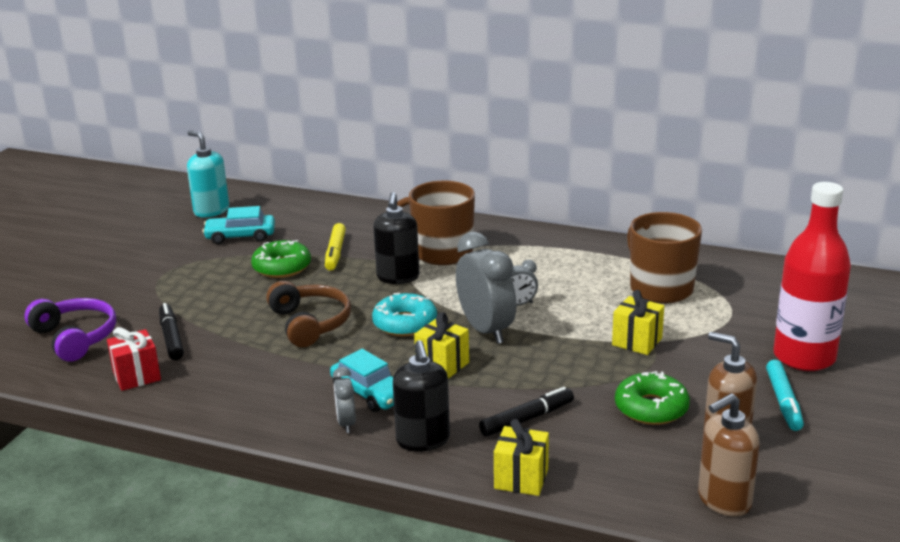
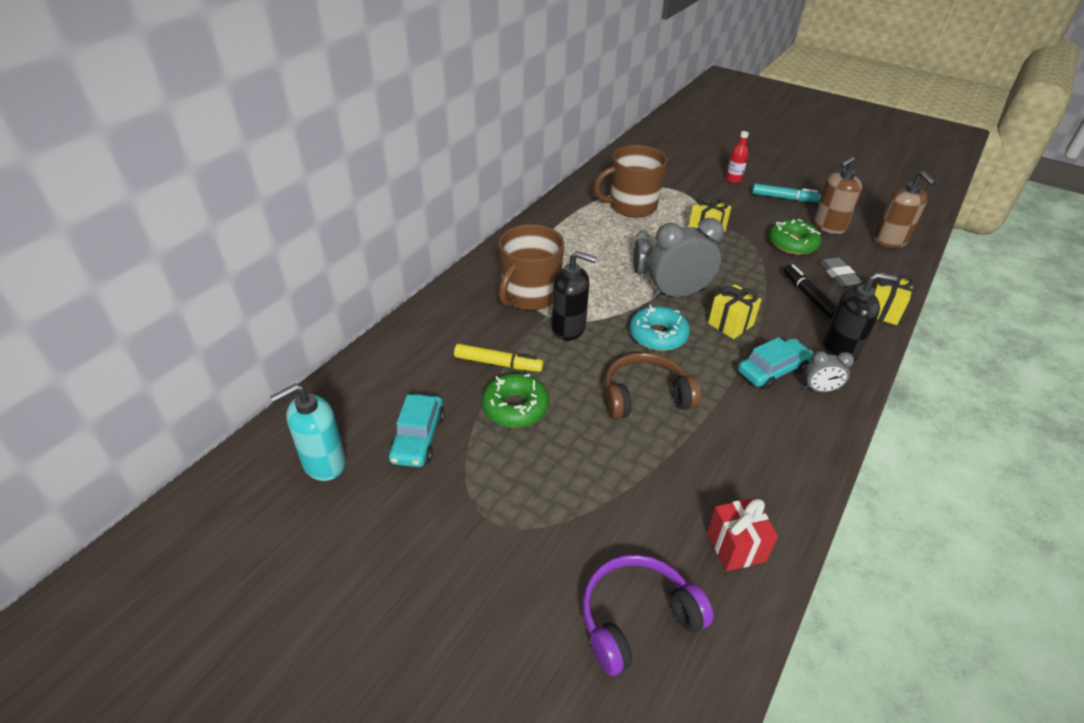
camera: 80 degrees left, 15 degrees up
black marker [159,303,184,360] -> none
red bottle [773,182,851,371] -> red bottle [726,131,749,183], size x0.42
none -> grey eraser [819,257,862,287]

